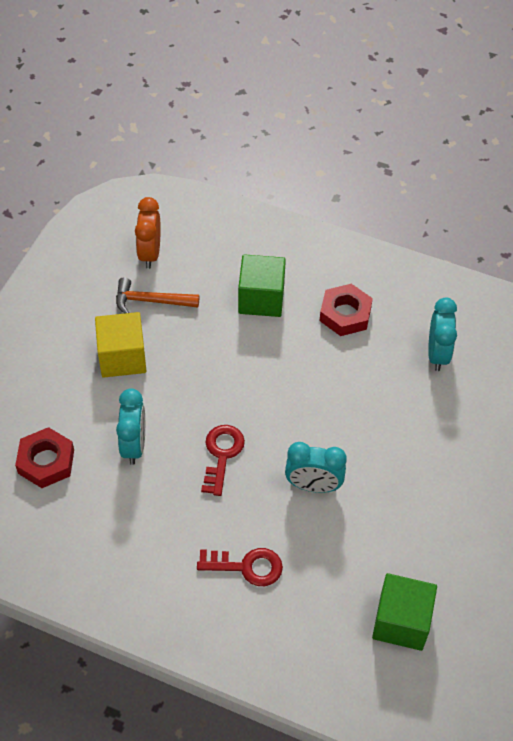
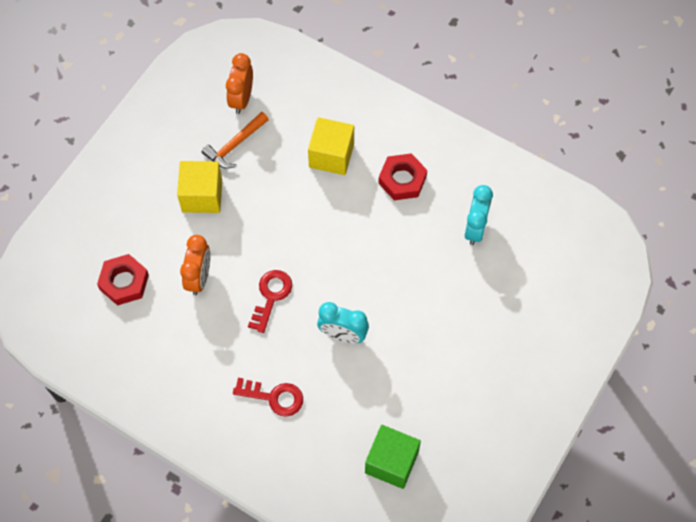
camera: 10 degrees right, 10 degrees up
orange hammer [116,277,199,313] -> orange hammer turned 60 degrees counterclockwise [202,112,269,169]
turquoise clock [116,388,145,465] -> orange clock [180,235,210,295]
green cube [238,254,286,317] -> yellow cube [308,117,354,175]

